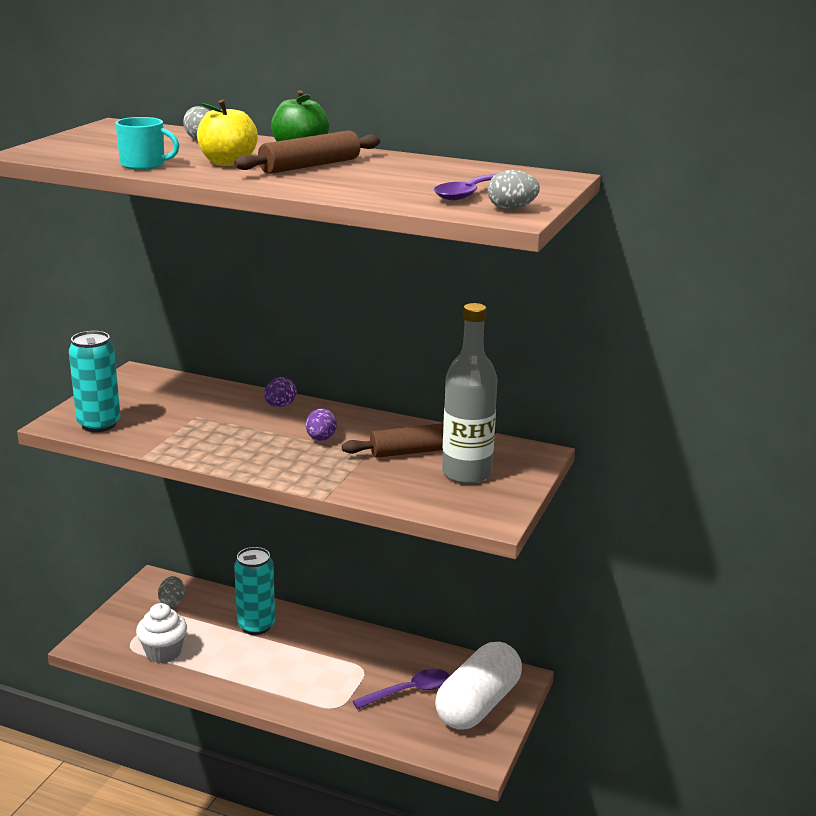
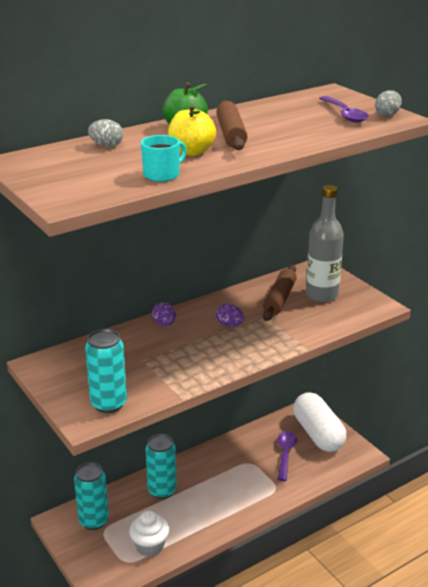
camera: 55 degrees left, 5 degrees up
grey egg [158,576,185,607] -> turquoise can [74,462,109,530]

